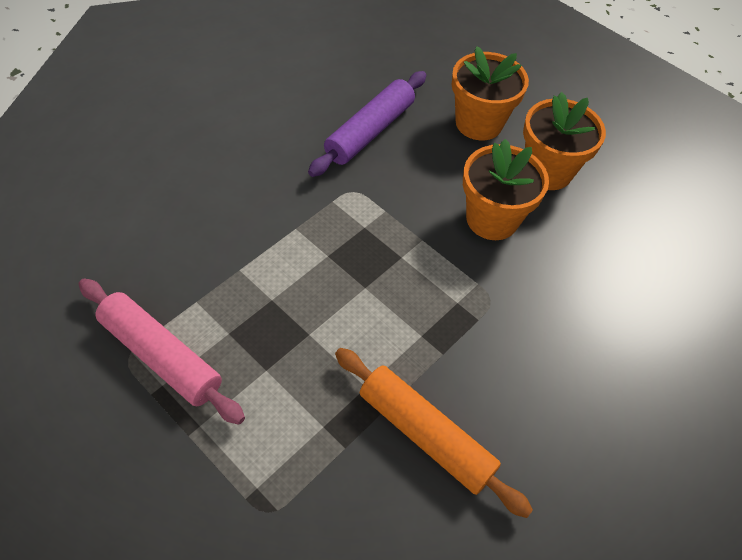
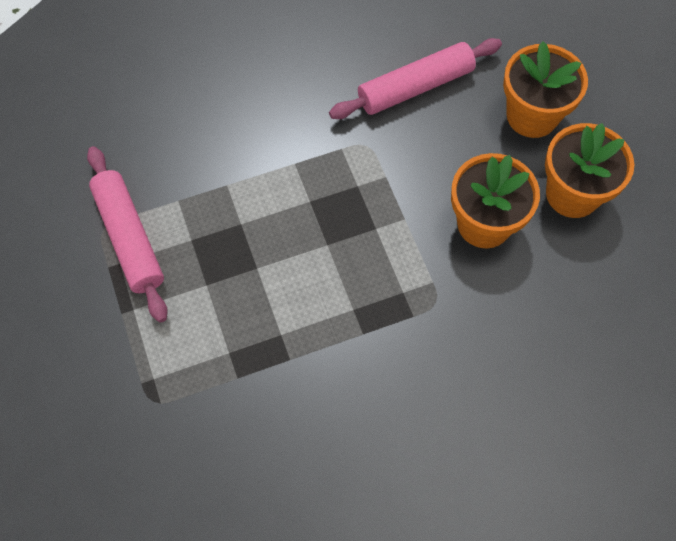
camera: 30 degrees right, 10 degrees up
purple rolling pin [308,71,426,177] -> pink rolling pin [329,38,502,119]
orange rolling pin [335,348,533,518] -> none

